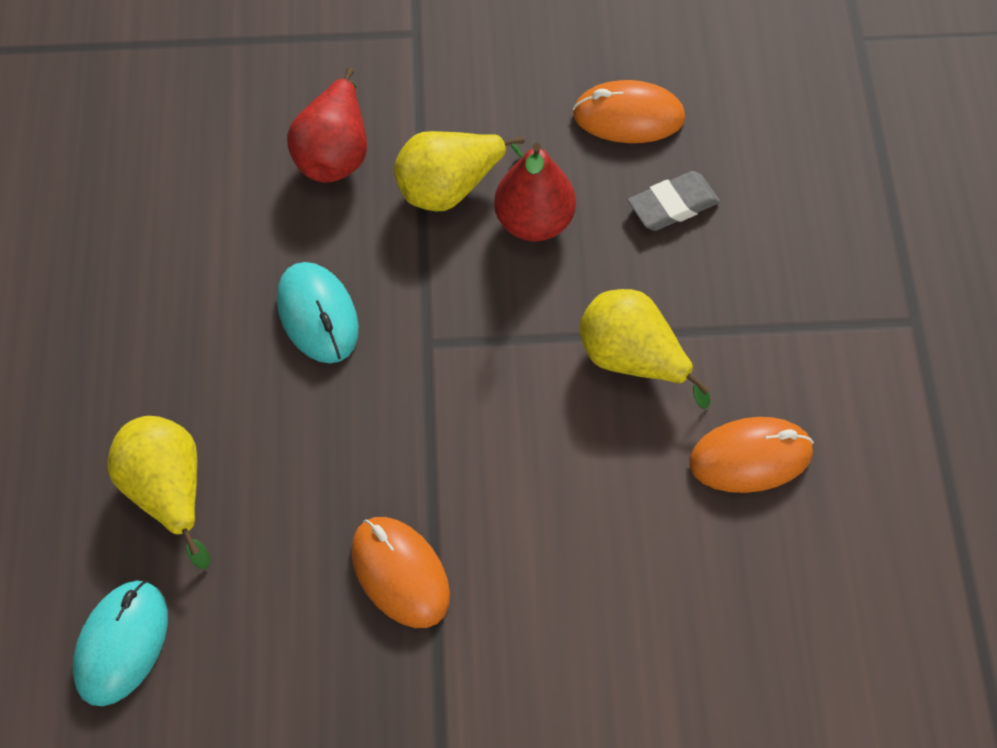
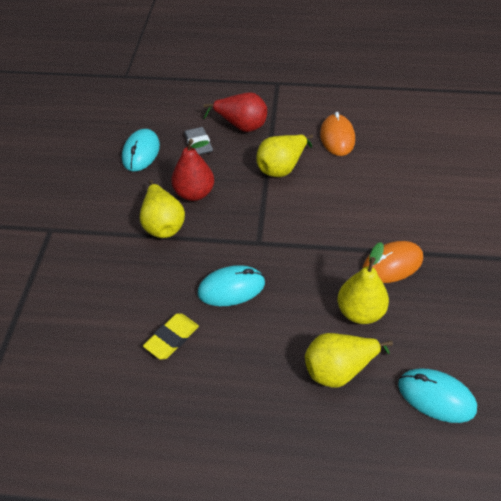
camera: 80 degrees left, 10 degrees down
red pear [287,68,367,182] -> red pear moved to [204,92,267,132]
orange mouse [573,80,686,143] -> turquoise mouse [122,129,160,171]
none -> yellow eraser [143,313,199,359]
none -> yellow pear [338,242,389,324]

